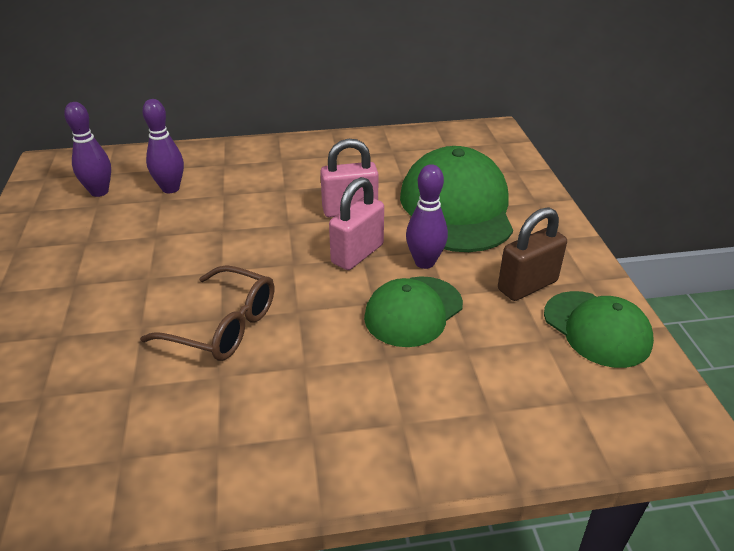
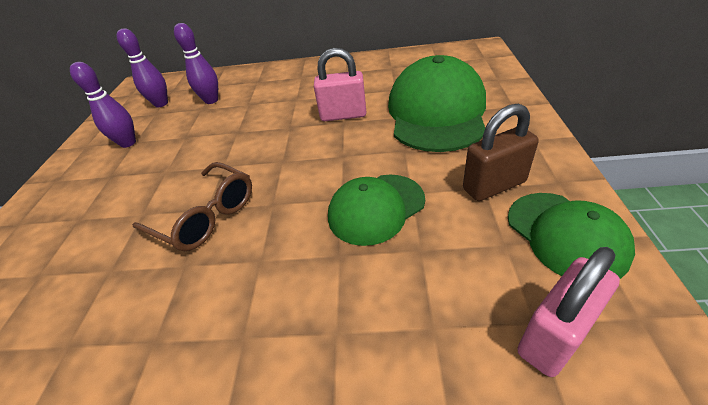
camera: 15 degrees right, 5 degrees up
pink padlock [329,177,384,270] -> pink padlock moved to [517,247,620,377]
purple bowling pin [406,164,448,269] -> purple bowling pin moved to [70,62,136,148]

